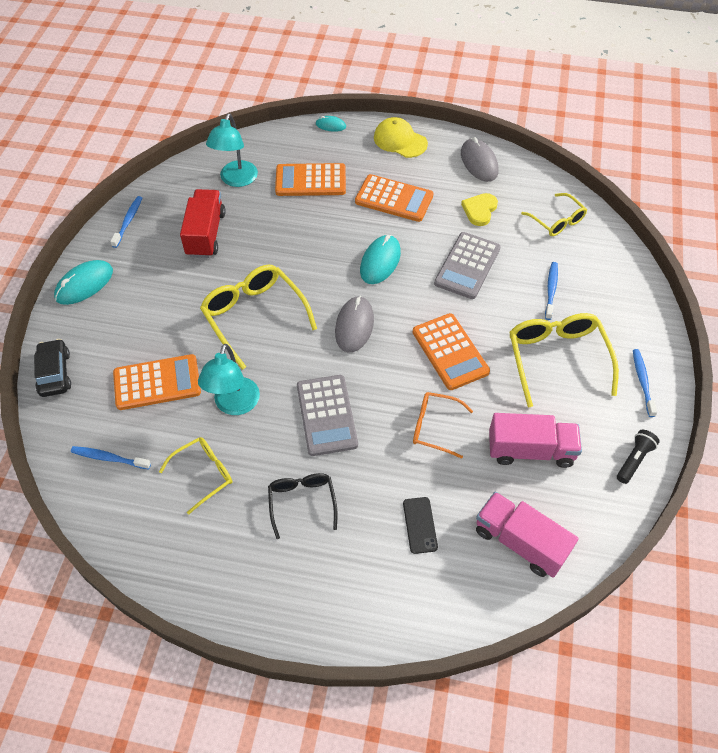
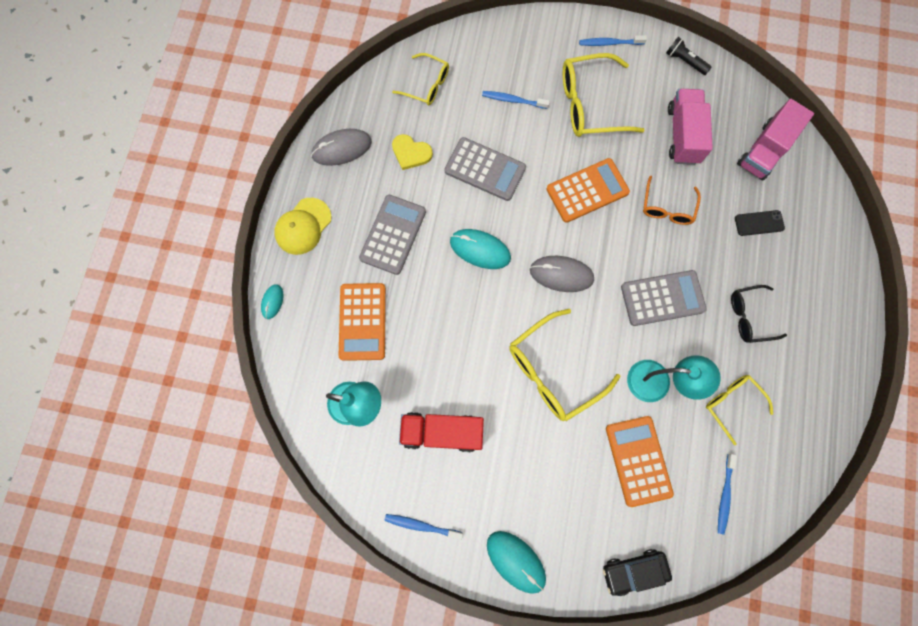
camera: 90 degrees left, 20 degrees up
orange calculator [355,174,433,222] -> grey calculator [359,195,426,275]
yellow glasses [521,193,587,236] -> yellow glasses turned 60 degrees clockwise [392,53,449,105]

